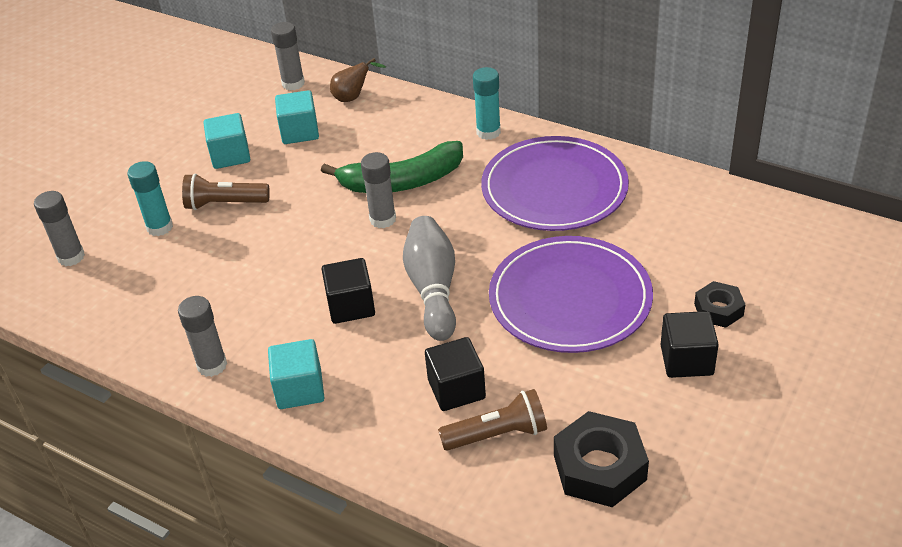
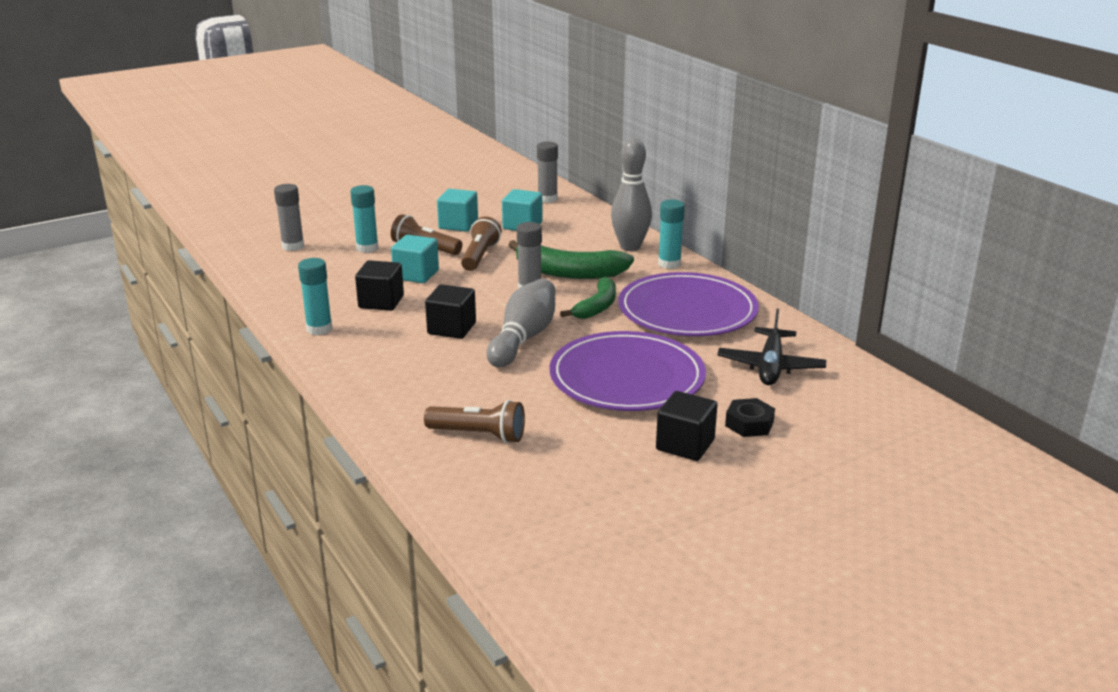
camera: 25 degrees right, 15 degrees down
grey glue stick [178,296,227,377] -> turquoise glue stick [298,258,332,335]
turquoise cube [268,339,324,409] -> turquoise cube moved to [391,235,439,283]
brown pear [330,58,386,102] -> none
black cube [425,337,486,411] -> black cube moved to [355,260,404,311]
black nut [554,411,649,507] -> none
none -> brown flashlight [461,216,502,271]
none -> green banana [560,277,616,319]
none -> grey bowling pin [611,138,652,251]
none -> black plane [717,309,826,385]

